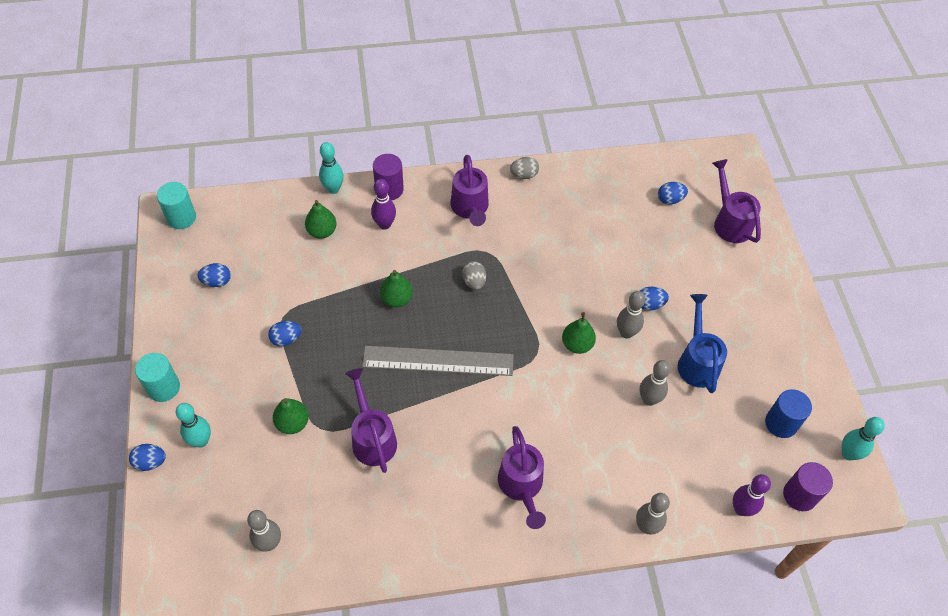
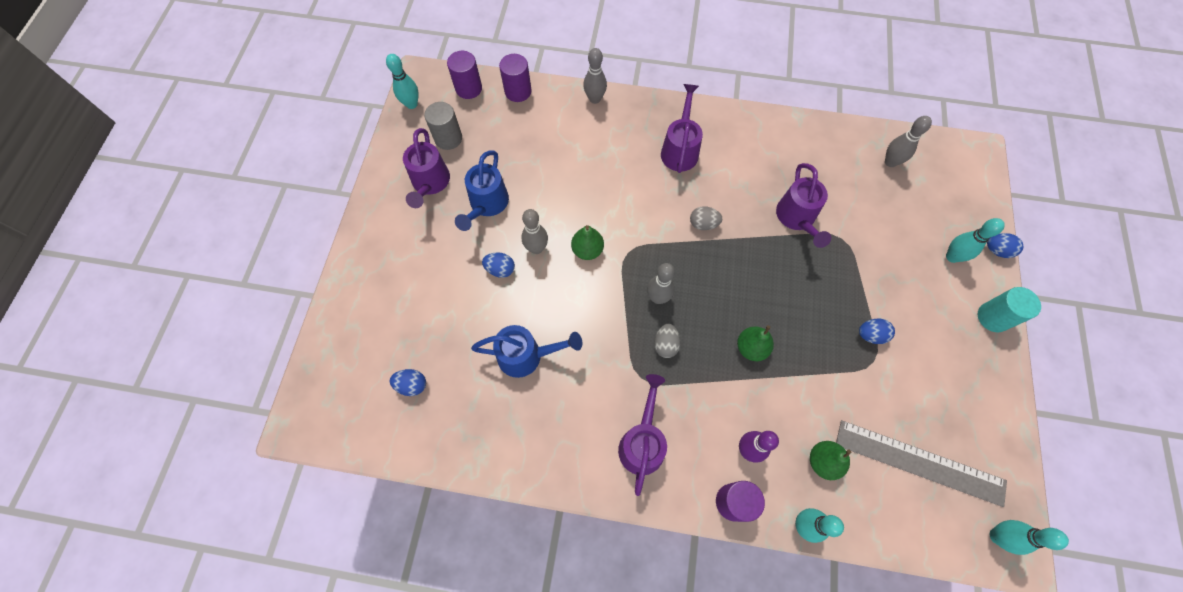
camera: 160 degrees left, 10 degrees up
turquoise cylinder [157,182,196,229] -> turquoise bowling pin [990,520,1069,555]
blue egg [197,263,231,287] -> none
green pear [273,398,309,434] -> none
grey ruler [362,346,513,376] -> grey ruler moved to [836,420,1007,507]
grey egg [510,157,539,179] -> grey egg moved to [690,206,722,230]
grey bowling pin [640,360,671,406] -> grey bowling pin moved to [647,263,675,304]
purple watering can [712,159,761,243] -> purple watering can moved to [403,128,450,208]
purple bowling pin [733,474,771,516] -> purple cylinder [499,54,531,102]
blue cylinder [765,389,812,438] -> grey cylinder [424,102,462,150]
none -> blue watering can [471,325,582,378]

